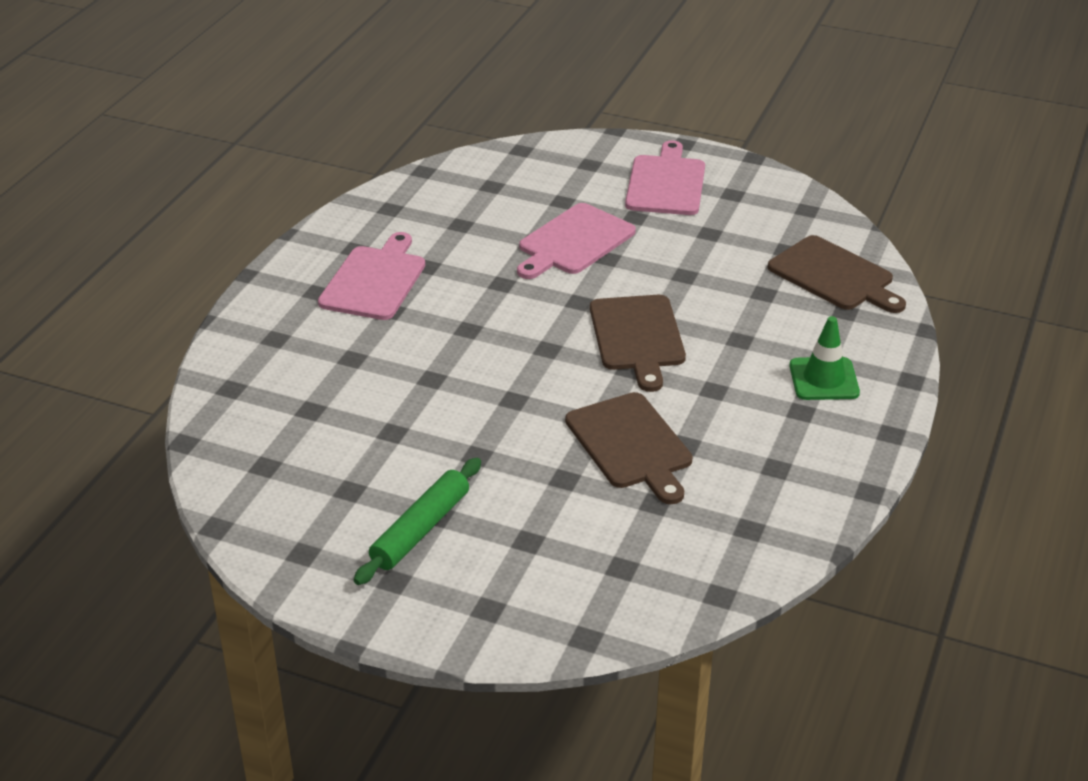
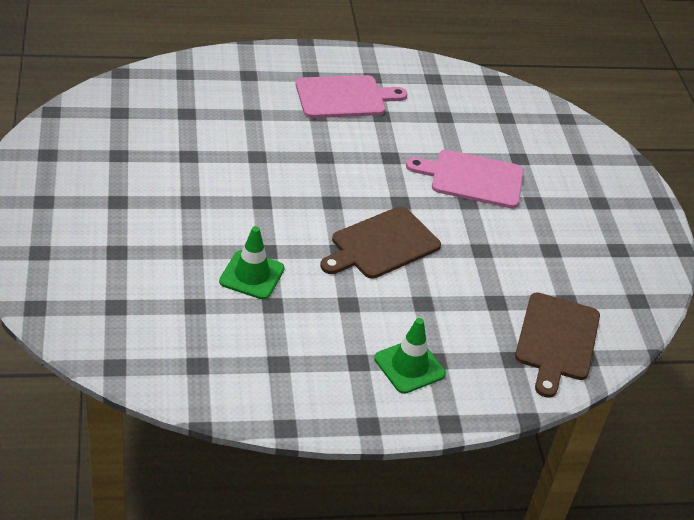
camera: 55 degrees right, 5 degrees up
green rolling pin [354,458,481,585] -> none
brown cutting board [565,392,693,504] -> green traffic cone [219,226,285,299]
pink cutting board [625,140,705,215] -> none

